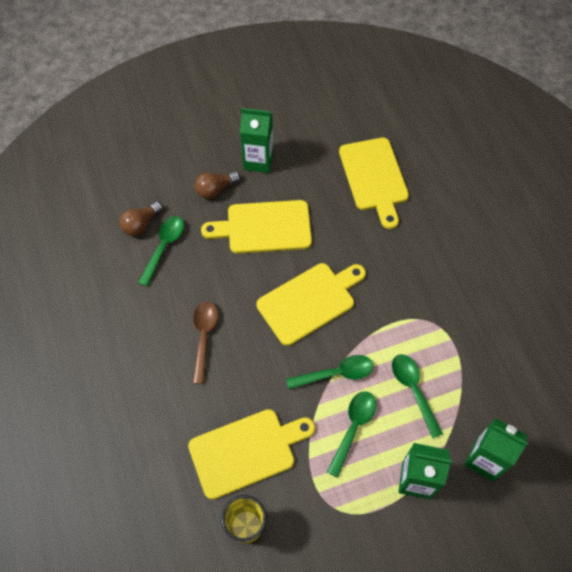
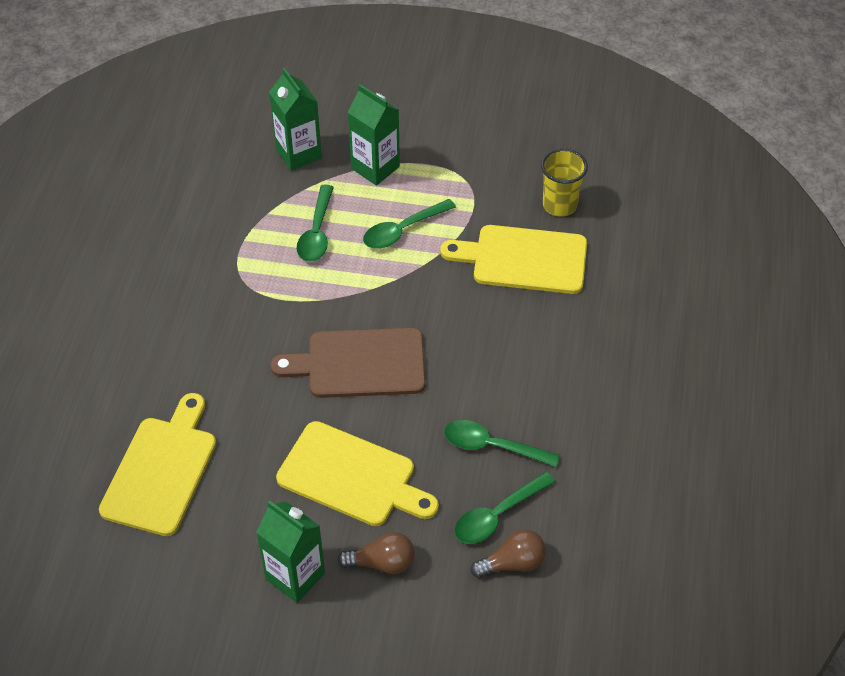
camera: 150 degrees left, 10 degrees down
brown spoon [193,301,218,384] -> none
yellow cutting board [256,263,366,346] -> brown cutting board [270,328,426,398]
green spoon [286,355,374,389] -> green spoon moved to [444,420,560,467]

